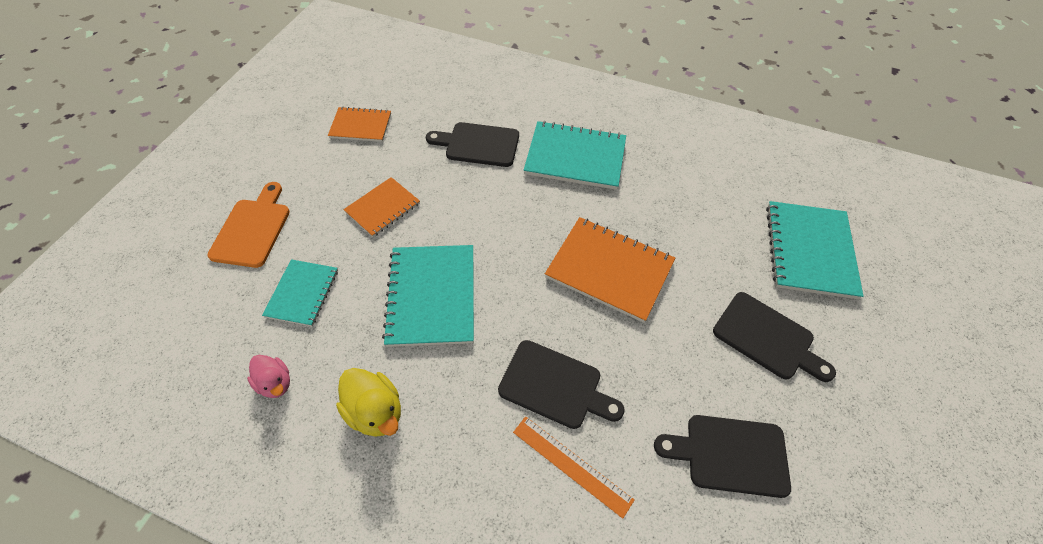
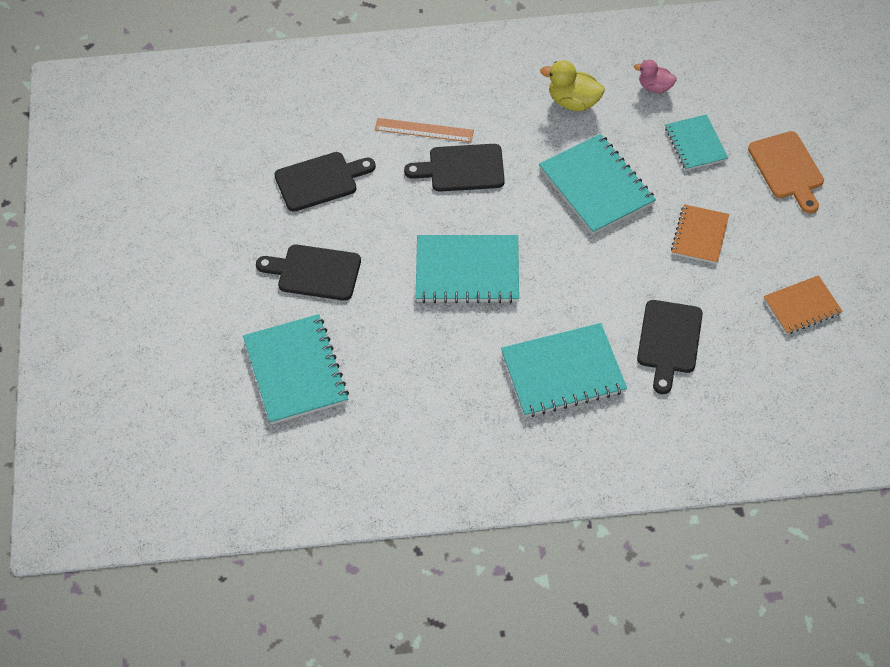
camera: 155 degrees right, 0 degrees up
black cutting board [426,122,519,167] -> black cutting board turned 120 degrees clockwise [637,300,703,394]
orange notebook [545,217,675,323] -> turquoise notebook [416,235,519,303]

